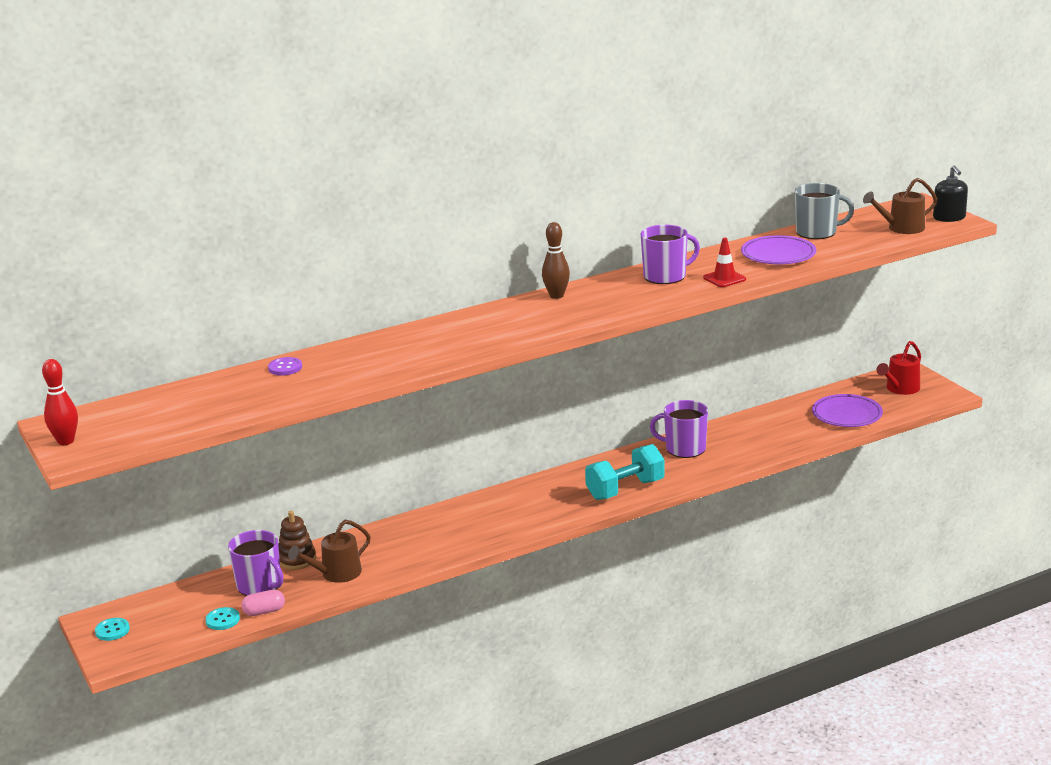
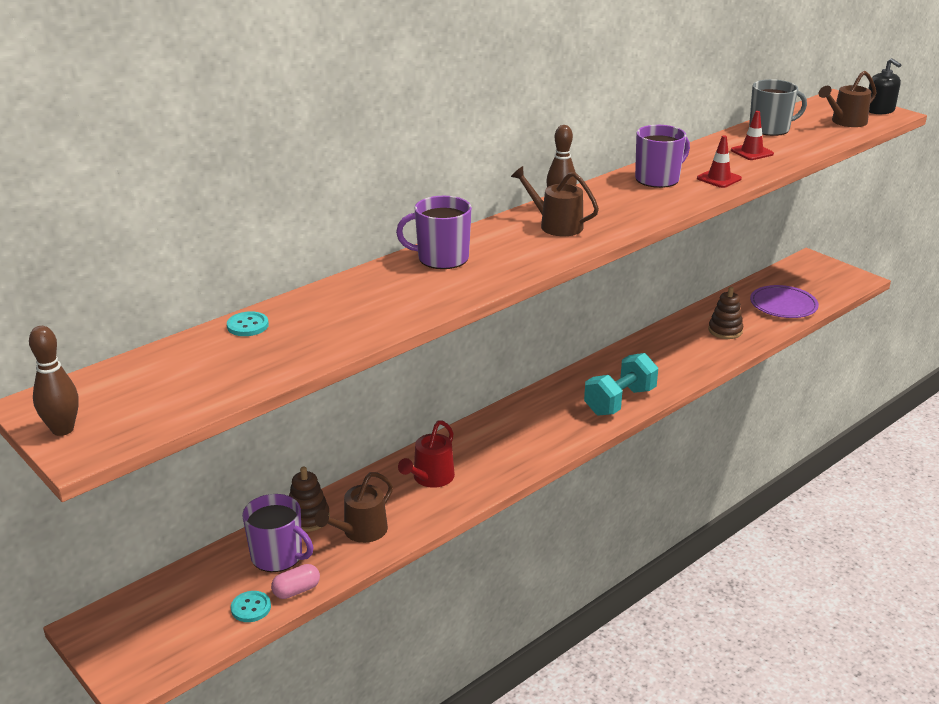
camera: 15 degrees left, 5 degrees up
red bowling pin [42,359,78,445] -> brown bowling pin [29,326,79,436]
turquoise button [95,618,130,641] -> turquoise button moved to [227,311,269,336]
purple button [268,357,302,376] -> none
purple mug [650,400,708,458] -> purple mug moved to [396,196,472,269]
purple plate [741,235,816,264] -> red traffic cone [731,111,774,160]
red watering can [876,341,921,395] -> red watering can moved to [398,420,455,488]
none -> brown watering can [511,166,599,236]
none -> brown stacking toy [708,287,743,339]

